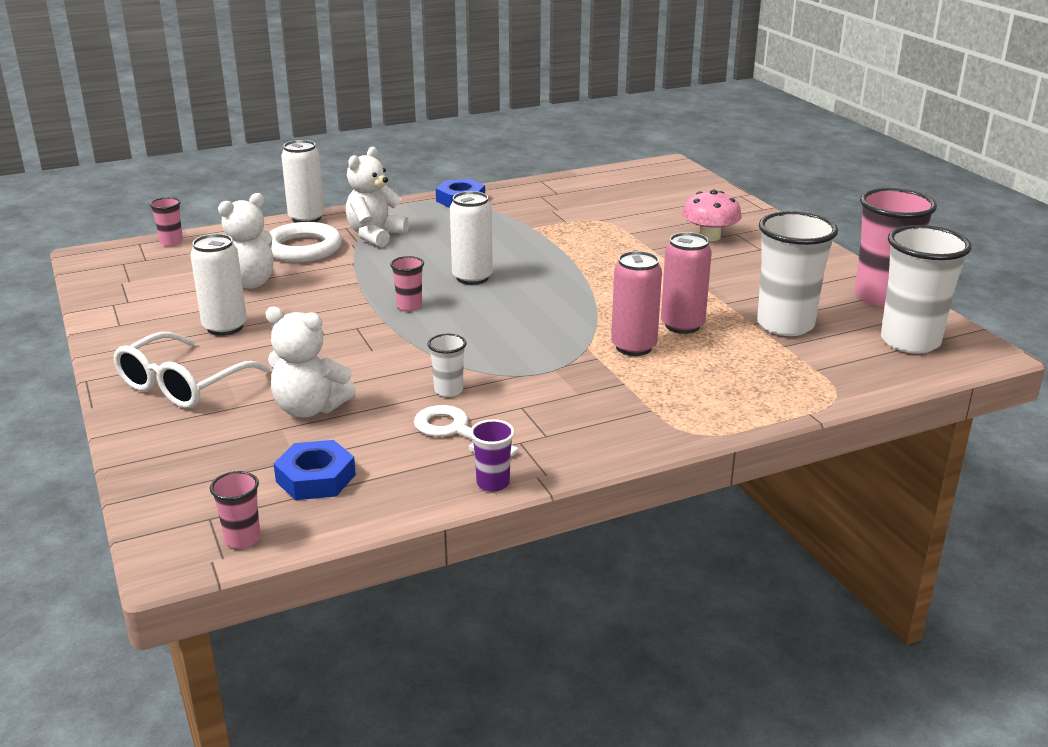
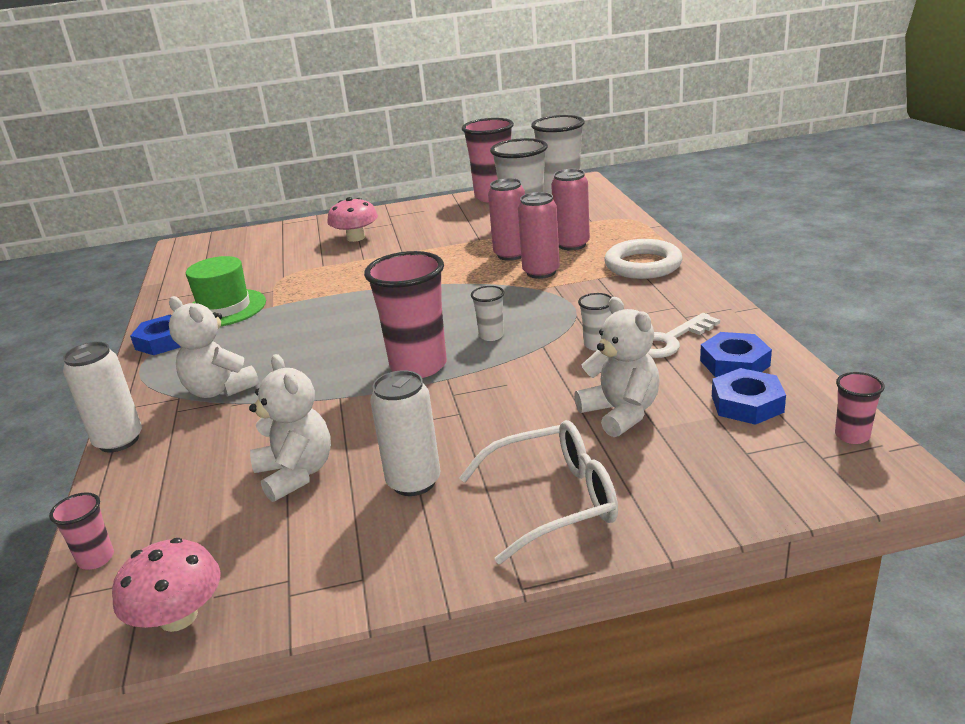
camera: 75 degrees left, 0 degrees up
white glasses [113,332,270,409] -> white glasses turned 60 degrees counterclockwise [459,420,618,564]
white teddy bear [265,307,356,418] -> white teddy bear turned 60 degrees counterclockwise [574,297,660,437]
white ring [270,222,342,262] -> white ring moved to [605,239,683,279]
pink cup [390,256,424,311] -> pink cup [364,251,447,378], size x2.17
white can [450,191,493,285] -> none
purple cup [470,419,515,492] -> none
none -> pink mushroom [112,538,221,632]
none -> green hat [186,256,266,326]
none -> white cup [471,286,504,341]
none -> pink can [551,169,590,250]
none -> blue nut [700,332,772,377]

